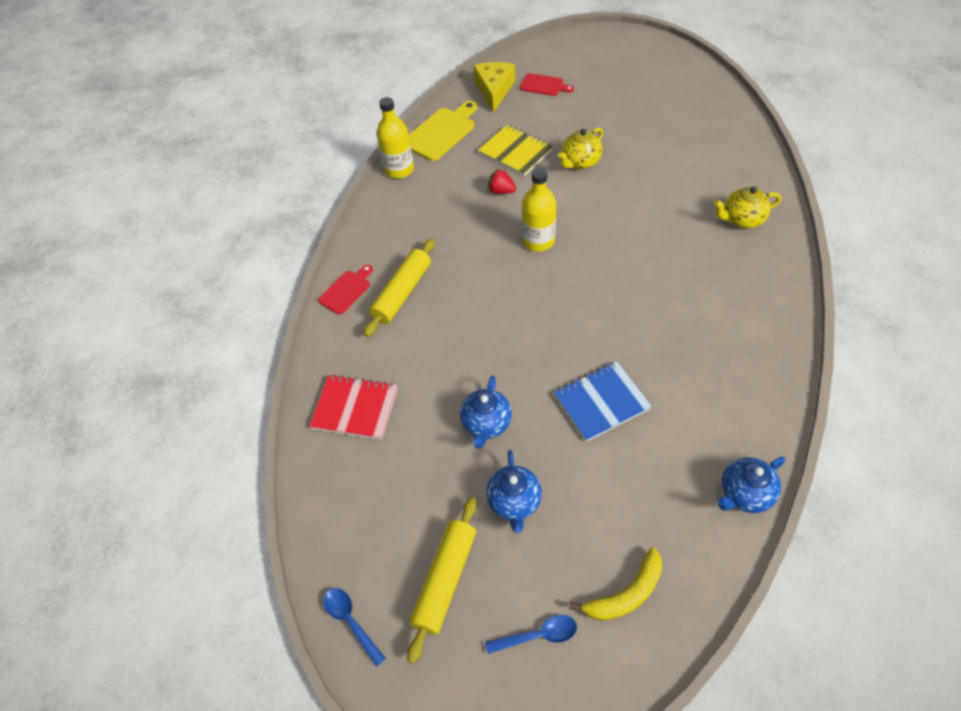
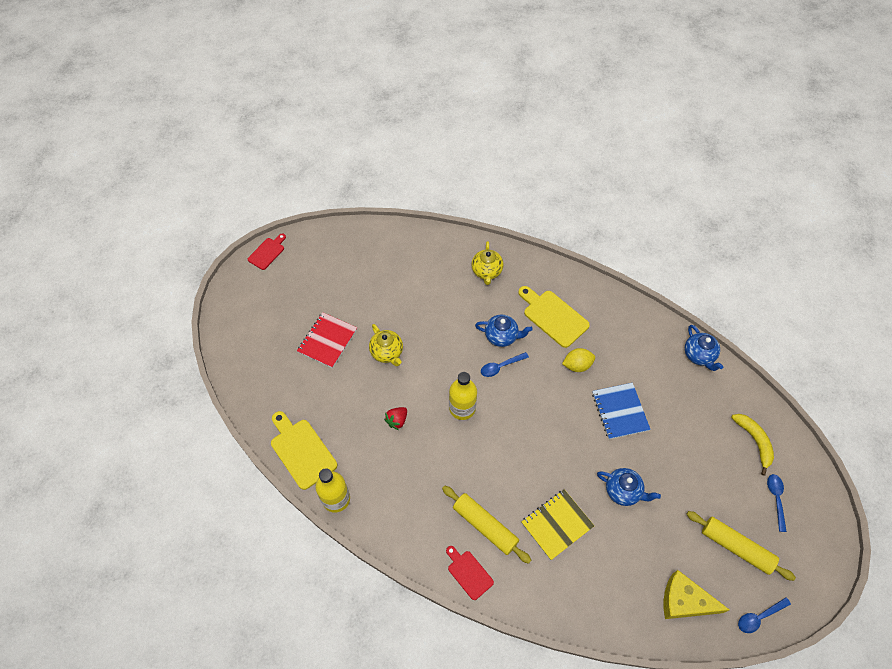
camera: 80 degrees left, 5 degrees up
red notebook [309,374,398,440] -> red notebook moved to [297,312,357,368]
yellow cheese [473,62,515,113] -> yellow cheese moved to [664,570,730,619]
yellow notebook [478,125,553,176] -> yellow notebook moved to [521,489,594,560]
blue teapot [486,450,542,533] -> blue teapot moved to [475,315,533,347]
red cutting board [520,73,574,96] -> red cutting board moved to [248,234,286,270]
none -> blue spoon [481,352,529,377]
none -> yellow cutting board [518,286,590,348]
none -> yellow lemon [562,348,595,372]

